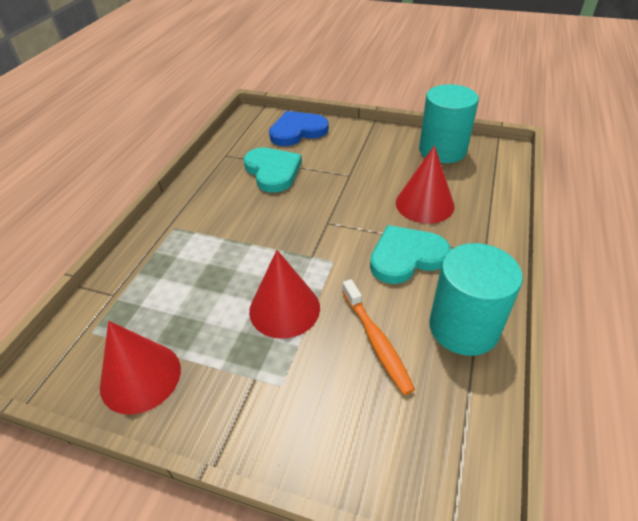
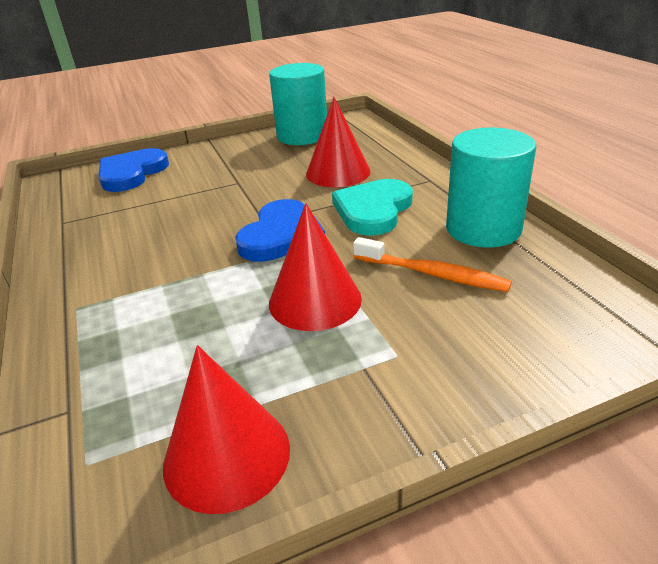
camera: 40 degrees left, 10 degrees down
turquoise heart [243,148,302,193] -> none
none -> blue heart [235,199,325,262]

